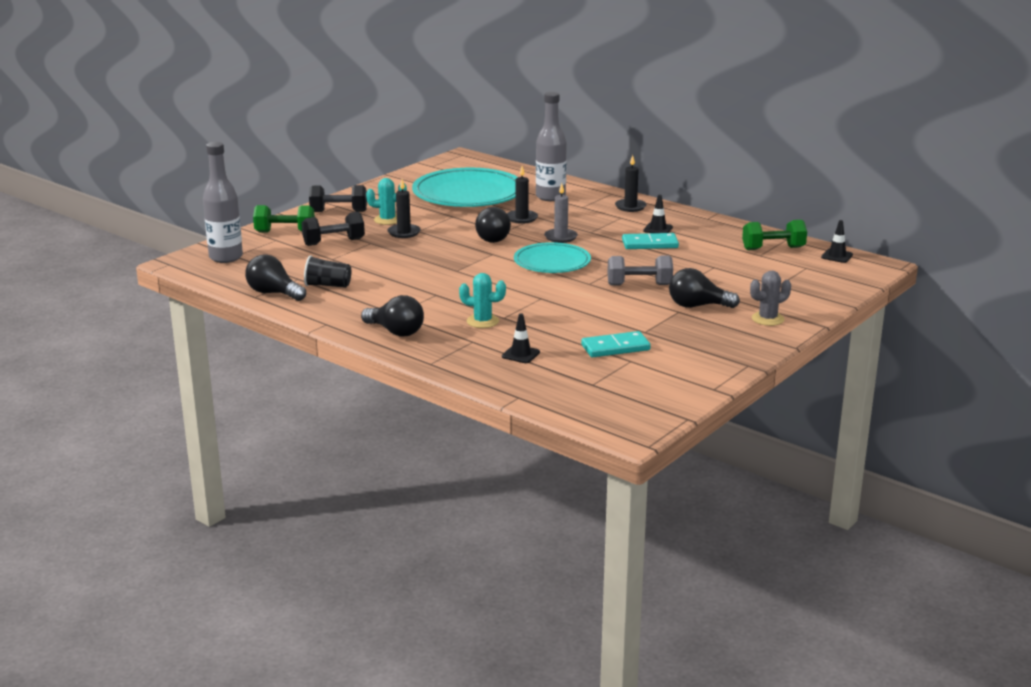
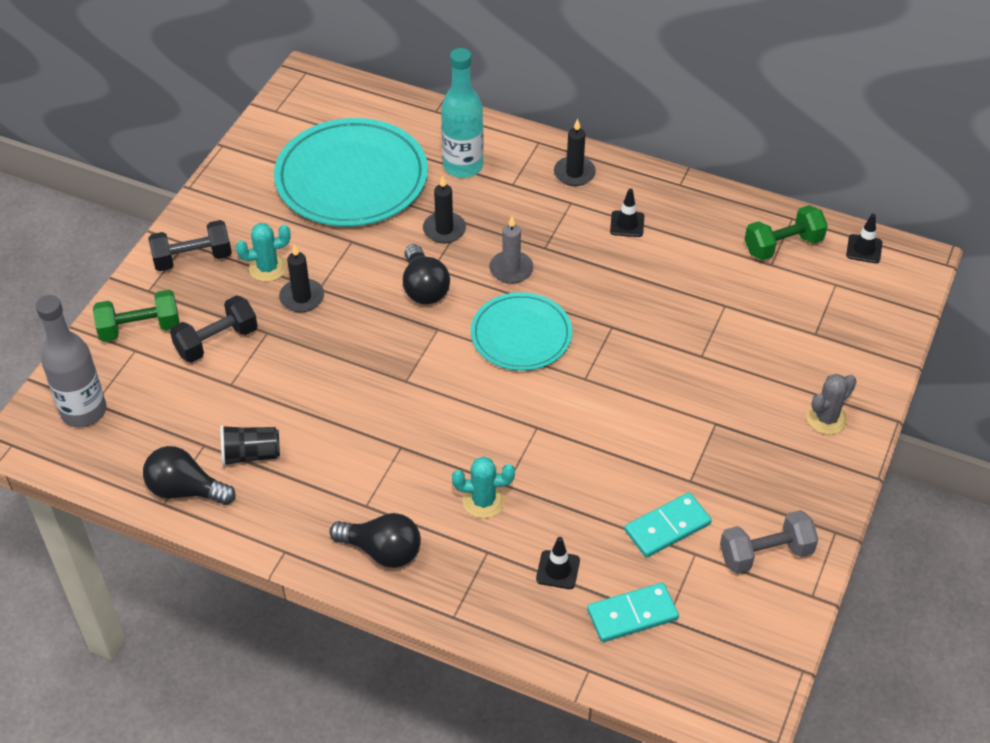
camera: 15 degrees left, 25 degrees up
grey bottle [536,92,567,201] -> turquoise bottle [441,48,484,178]
grey dumbbell [607,256,673,285] -> grey dumbbell moved to [720,510,818,574]
turquoise domino [622,233,679,249] -> turquoise domino moved to [587,583,679,642]
black light bulb [669,268,740,308] -> none

